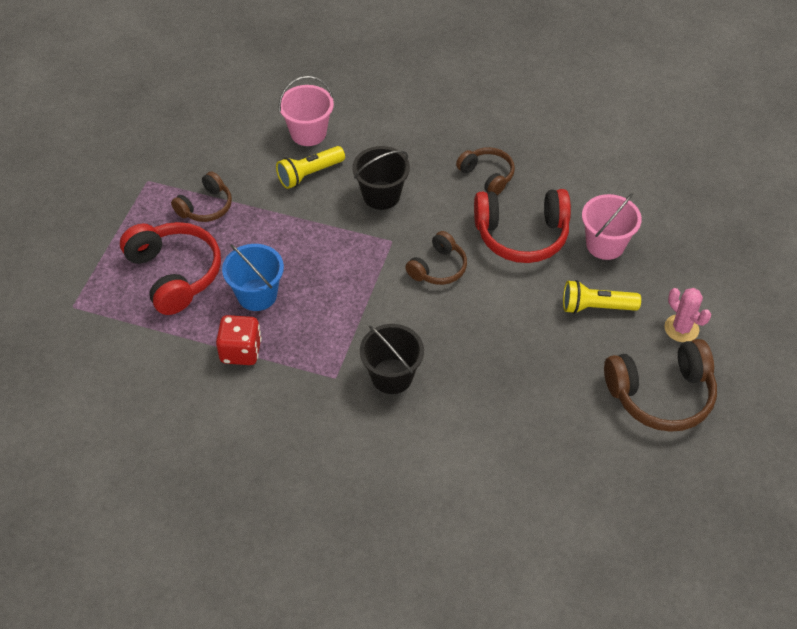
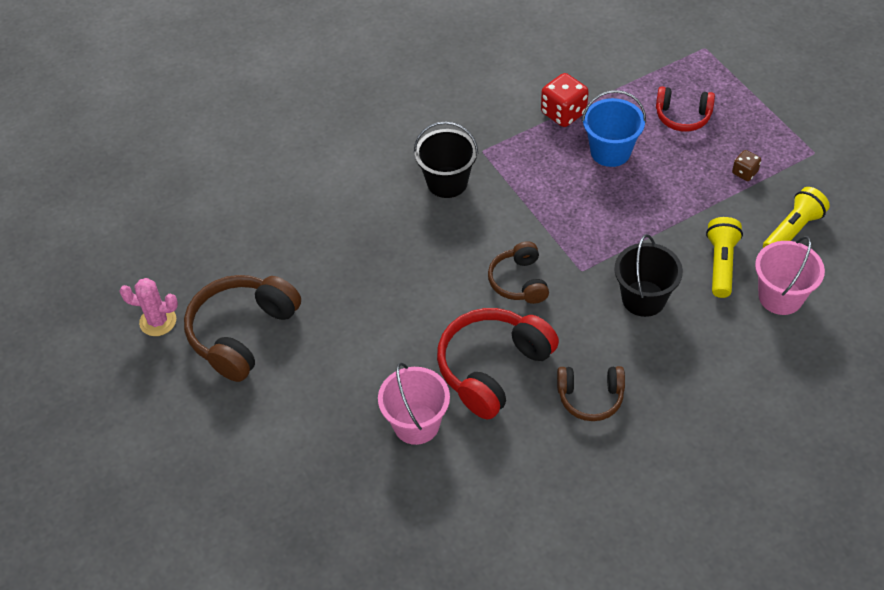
camera: 135 degrees right, 0 degrees up
red headphones [120,222,221,315] -> red headphones [656,86,715,132], size x0.59
brown headphones [171,171,232,222] -> brown dice [732,150,761,181]
yellow flashlight [563,280,641,314] -> yellow flashlight moved to [763,187,830,248]
pink cactus [665,288,711,342] -> pink cactus moved to [119,278,178,336]

